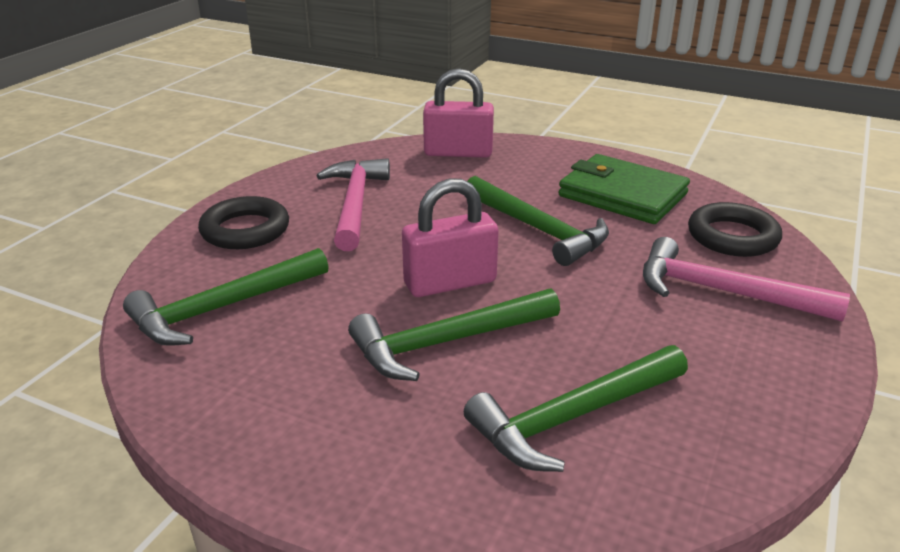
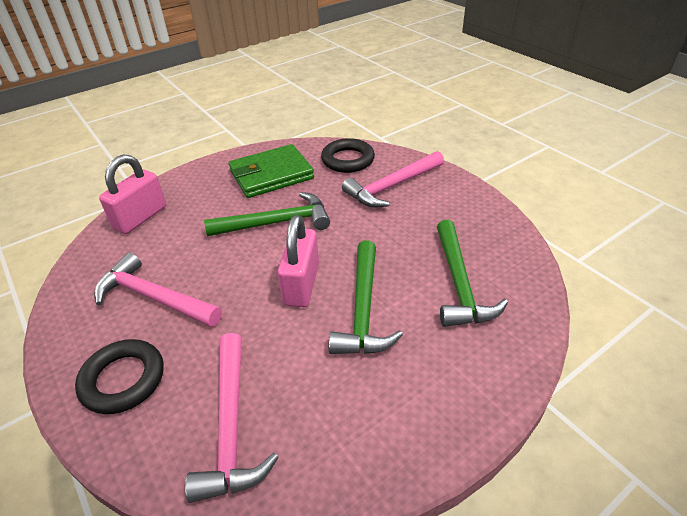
camera: 60 degrees left, 10 degrees up
green hammer [123,248,329,346] -> pink hammer [185,333,279,503]

